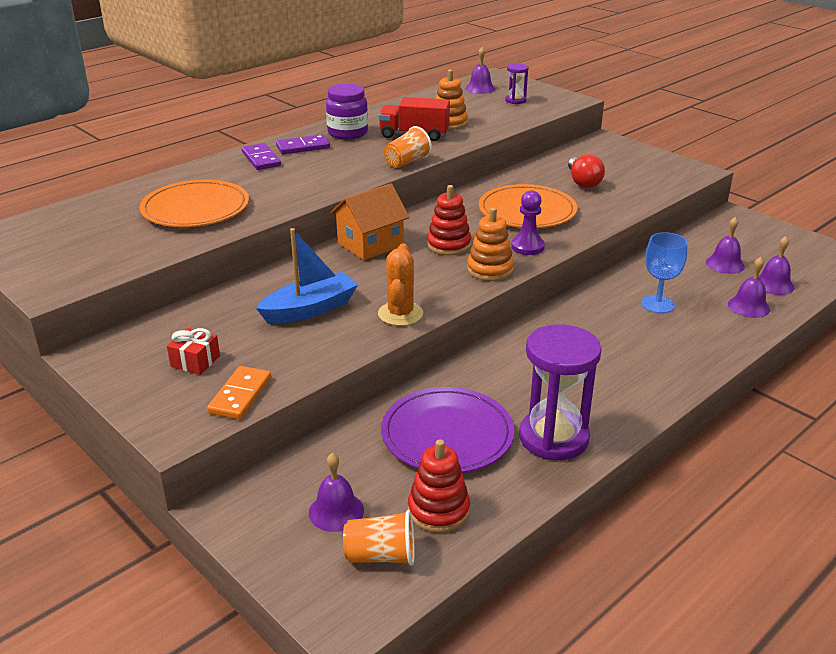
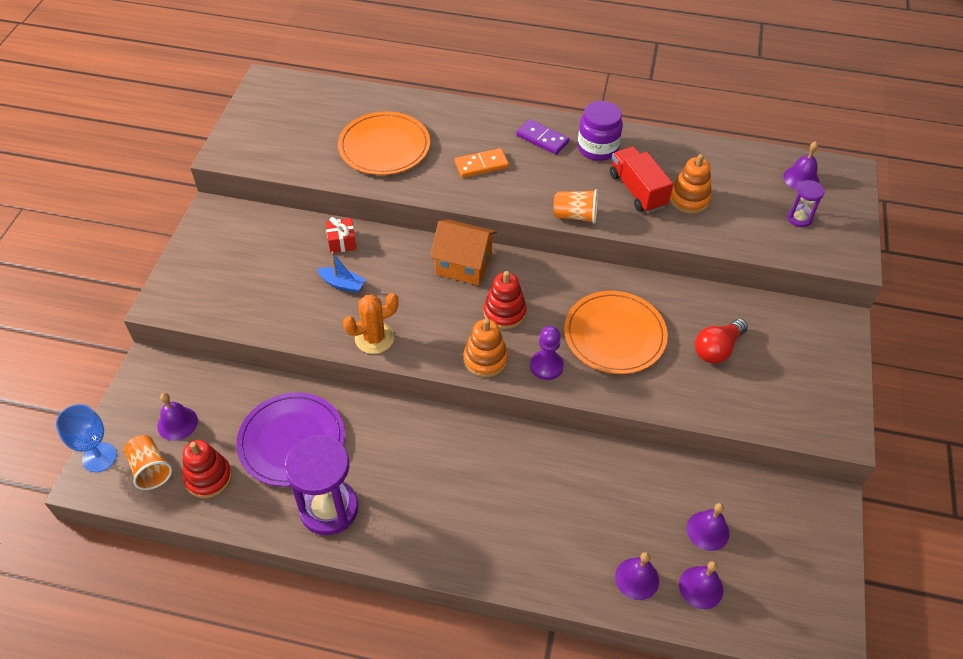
camera: 55 degrees right, 20 degrees up
red gift [167,328,220,375] -> red gift moved to [326,217,356,253]
orange domino [207,366,271,419] -> orange domino moved to [455,148,509,178]
purple domino [242,143,281,170] -> none
blue boat [256,228,358,324] -> blue boat [317,252,366,293], size x0.59
blue goblet [641,232,687,313] -> blue goblet moved to [56,404,117,472]

